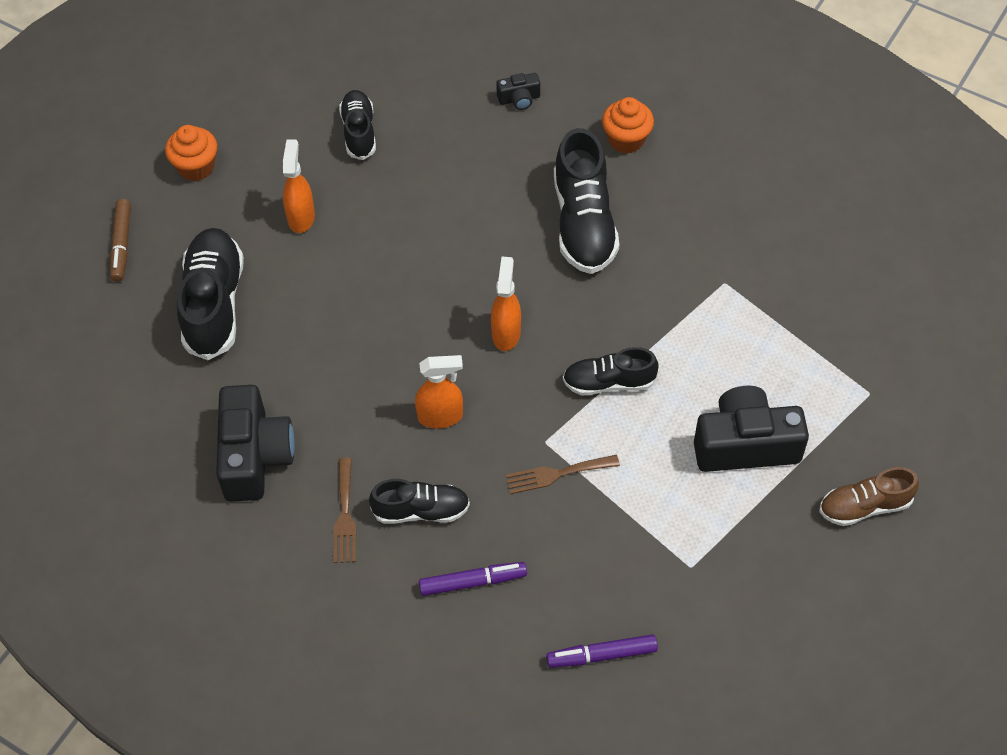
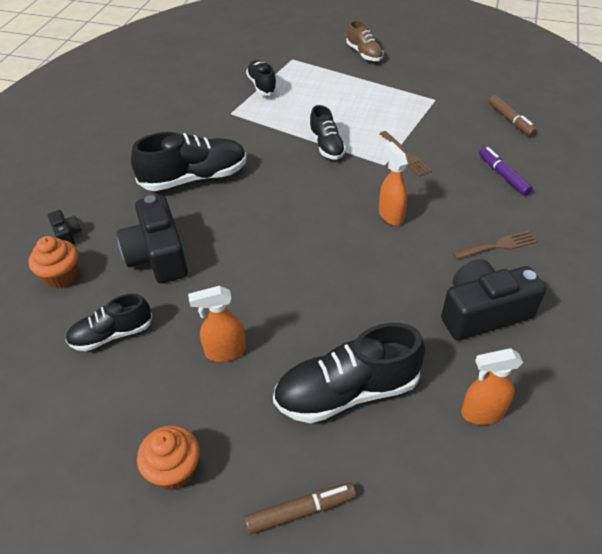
camera: 105 degrees left, 10 degrees down
black shoe [369,479,470,524] -> black shoe moved to [246,60,277,96]
orange spray bottle [491,257,521,351] -> orange spray bottle moved to [461,348,523,425]
purple marker [546,634,658,668] -> brown marker [489,95,537,136]
orange cupcake [602,97,654,154] -> orange cupcake moved to [28,236,78,289]
black camera [694,386,809,472] -> black camera moved to [117,195,188,284]

